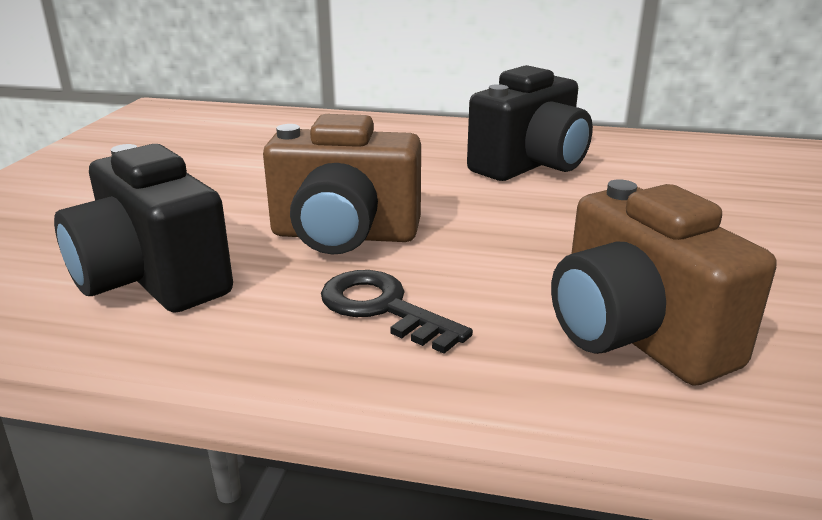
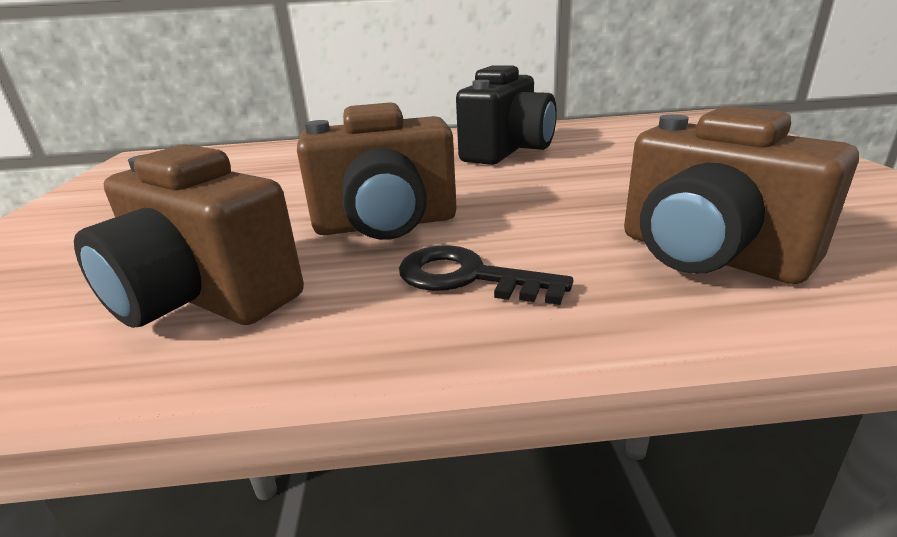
camera: 15 degrees left, 0 degrees up
black camera [54,144,233,313] -> brown camera [74,144,304,328]

